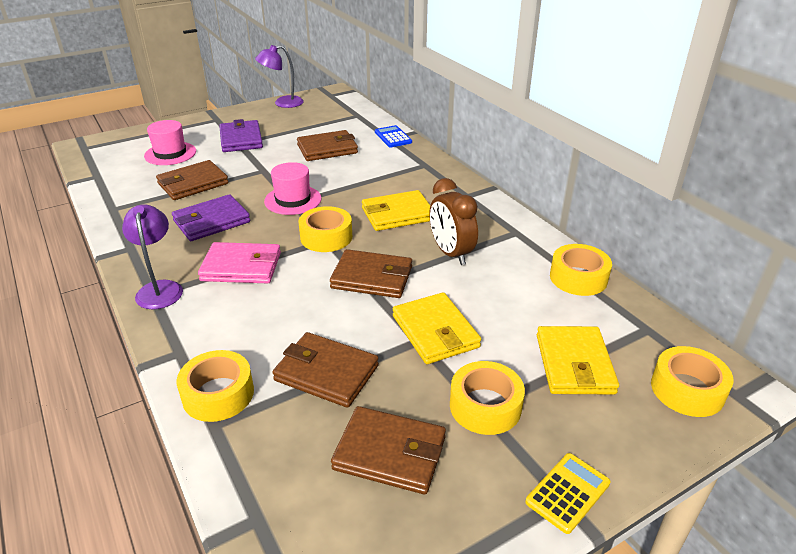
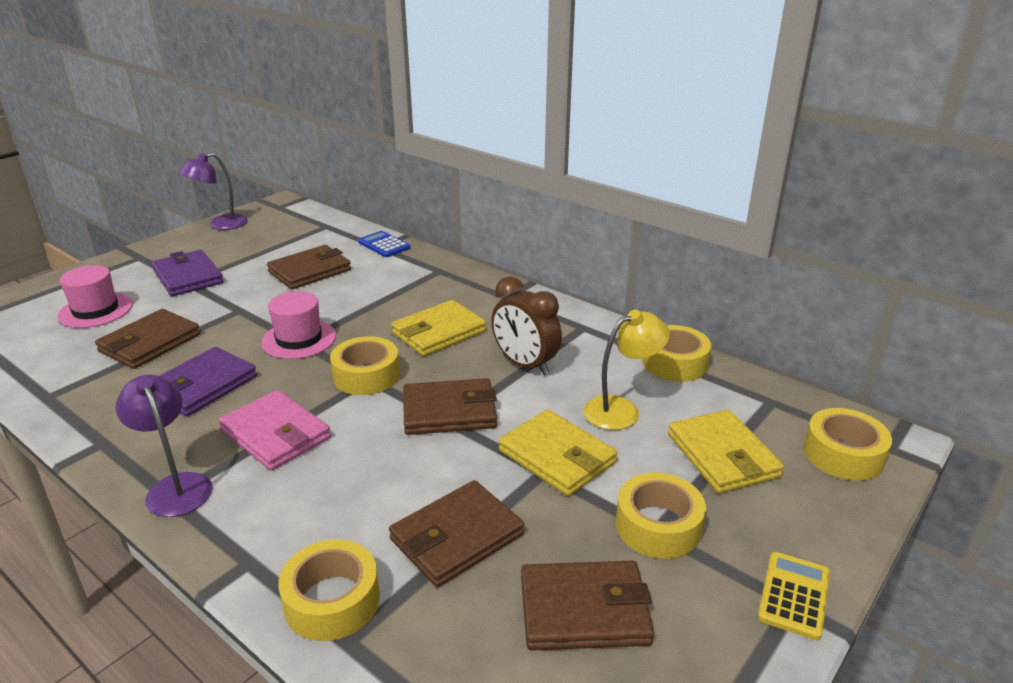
camera: 20 degrees left, 5 degrees down
pink wallet [198,242,281,283] -> pink wallet turned 60 degrees clockwise [219,390,331,471]
brown wallet [272,332,379,408] -> brown wallet turned 45 degrees counterclockwise [389,480,524,587]
none -> yellow lamp [583,310,670,430]

